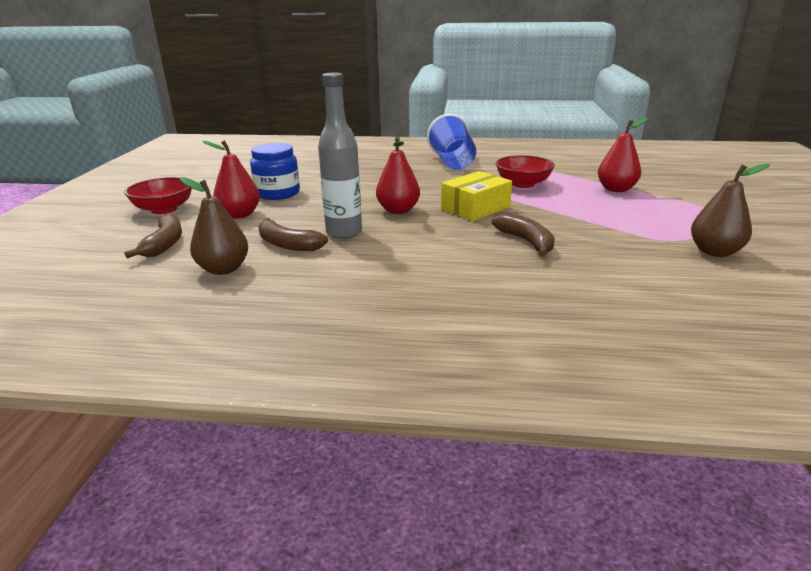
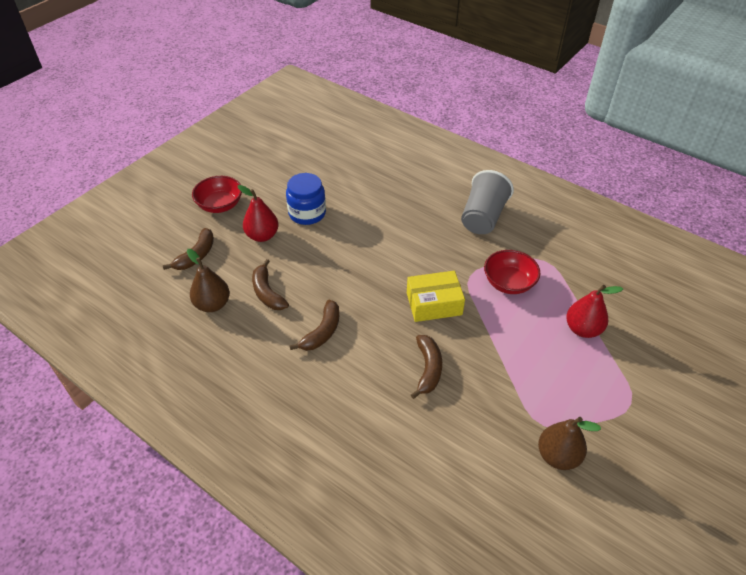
camera: 30 degrees right, 20 degrees up
grey bottle [318,73,362,239] -> none
red pear [376,137,420,214] -> none
blue cup [427,114,476,170] -> grey cup [461,170,514,234]
none -> brown banana [289,300,339,351]

